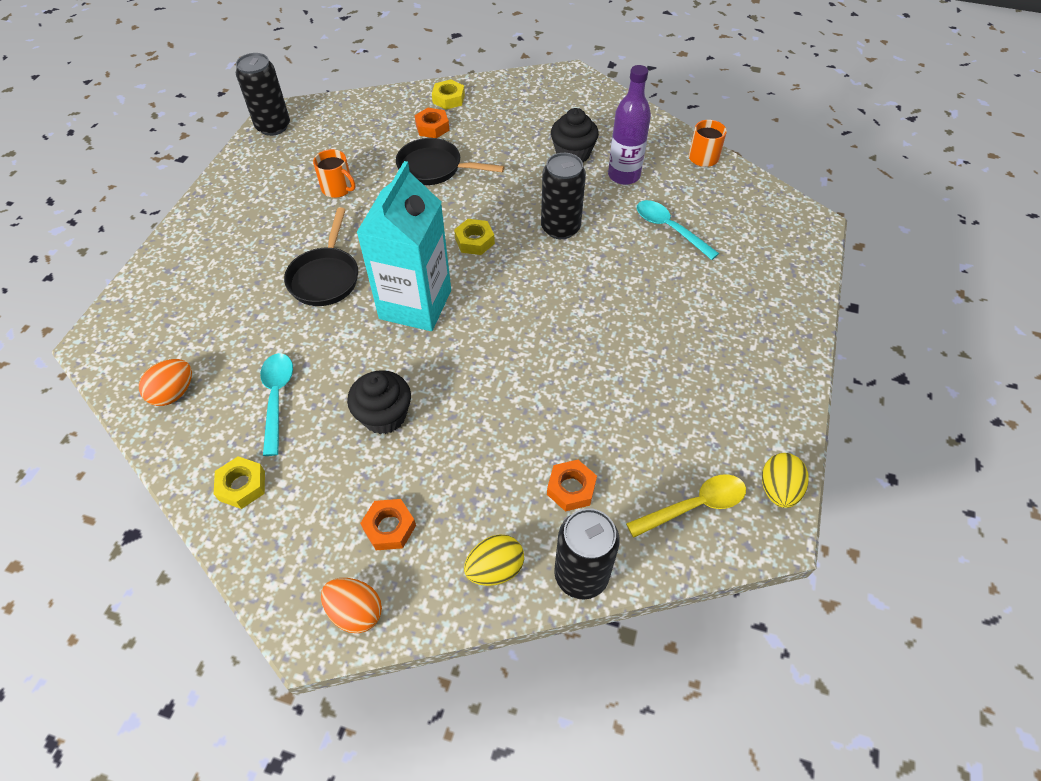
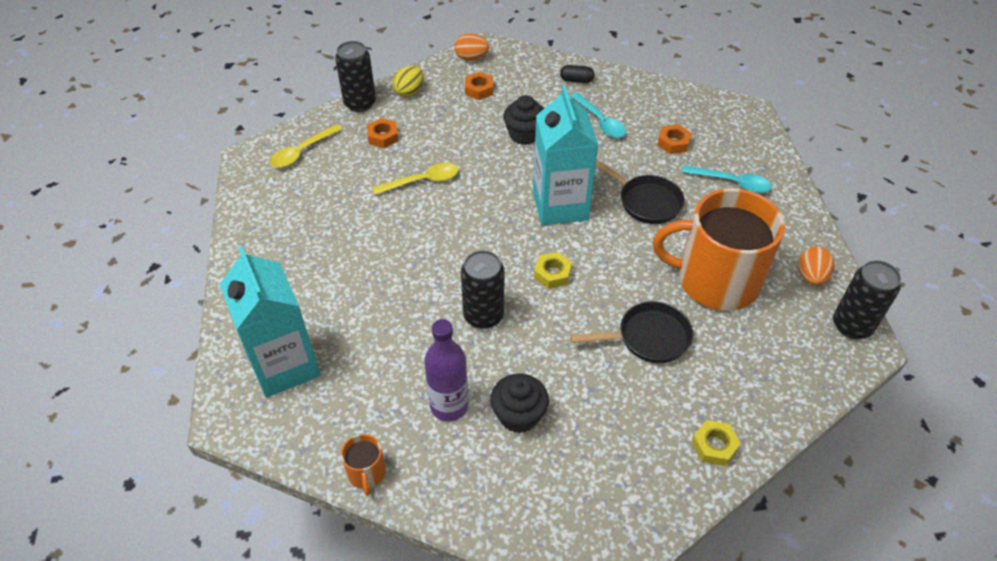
camera: 155 degrees right, 5 degrees down
orange egg [139,359,192,406] -> orange egg moved to [799,246,834,285]
yellow nut [214,456,265,509] -> black capsule [560,65,595,83]
black pan [284,208,358,306] -> black pan turned 150 degrees clockwise [596,159,685,224]
orange mug [313,149,355,198] -> orange mug [653,188,785,311], size x2.50
orange nut [414,108,450,138] -> orange nut moved to [657,124,692,154]
turquoise spoon [637,200,719,260] -> turquoise spoon moved to [682,165,772,193]
yellow egg [762,453,808,508] -> none
none -> turquoise carton [219,246,320,398]
none -> yellow spoon [372,163,459,195]

